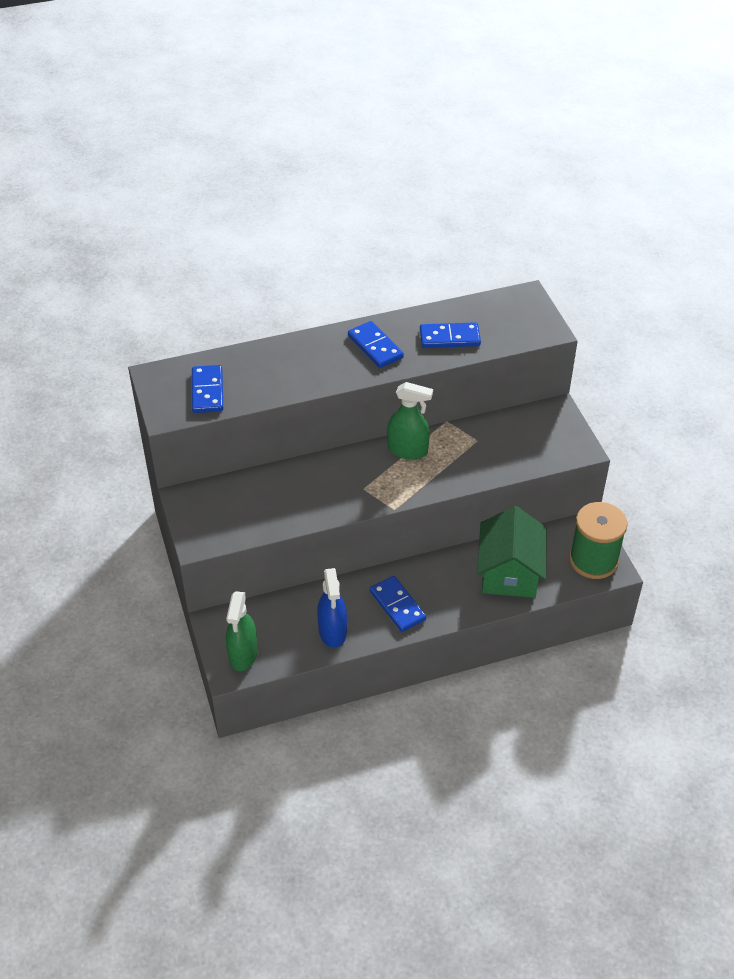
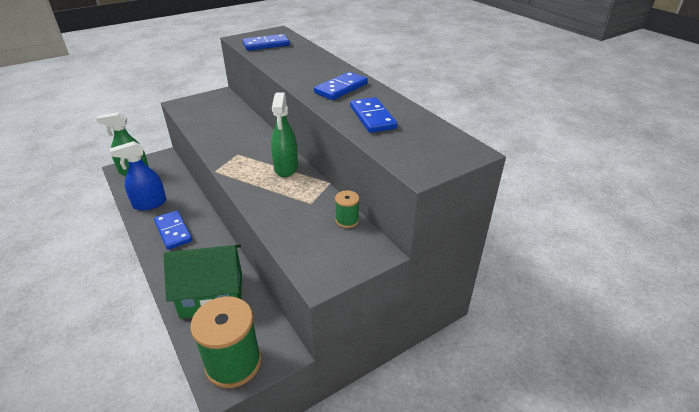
camera: 75 degrees right, 10 degrees down
blue domino [370,576,426,632] -> blue domino turned 75 degrees counterclockwise [154,210,192,250]
none -> green spool [335,190,359,228]

